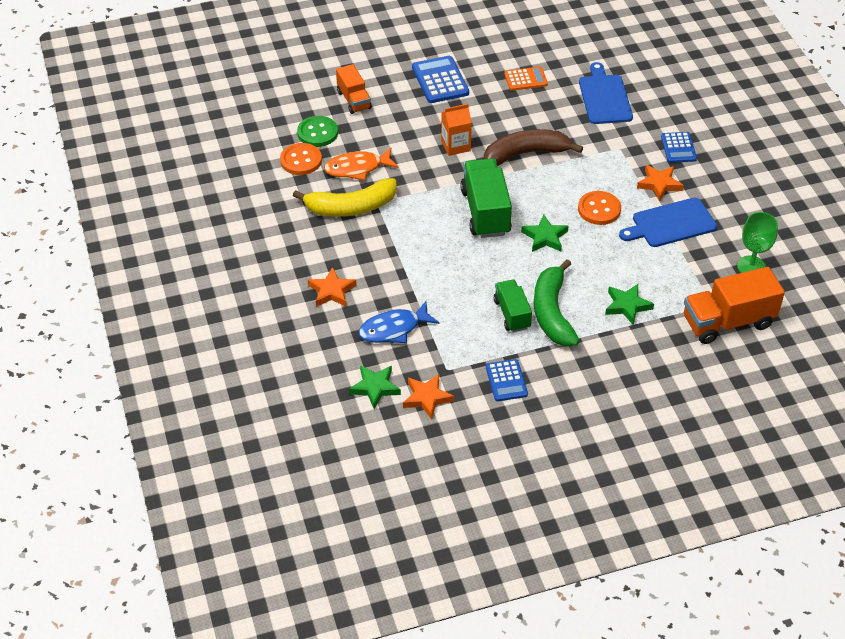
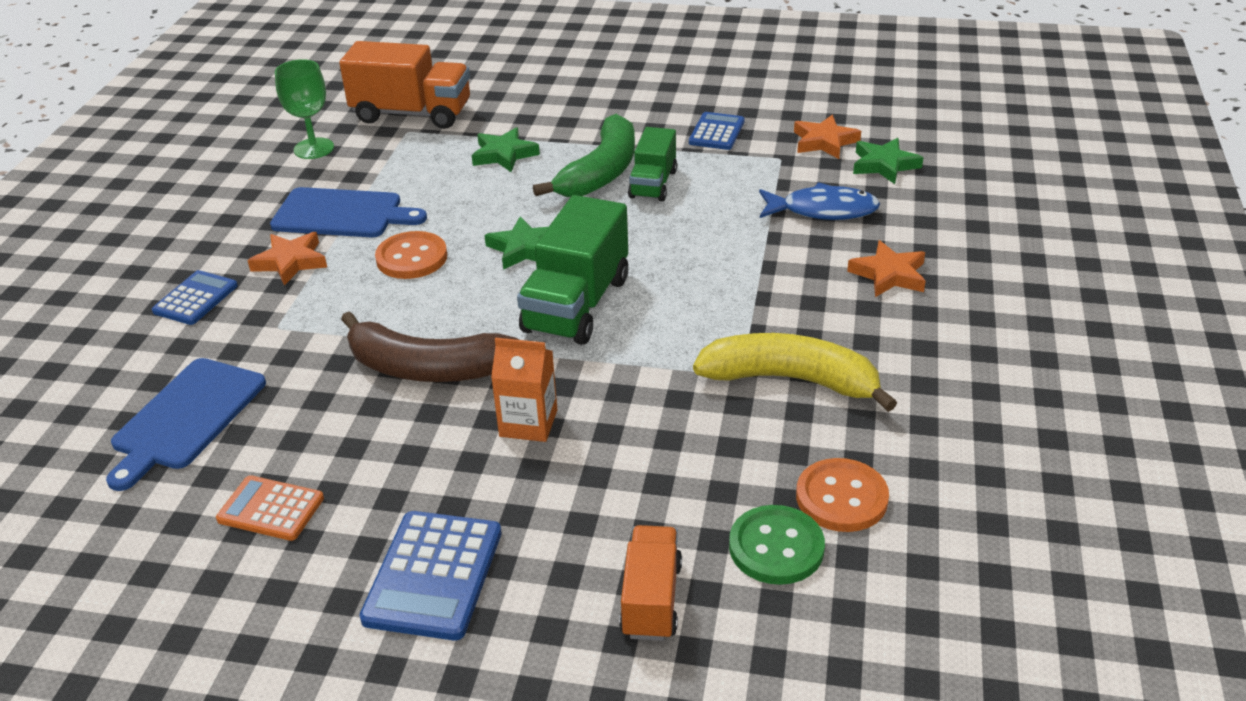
camera: 150 degrees left, 10 degrees down
orange fish [324,148,399,180] -> none

